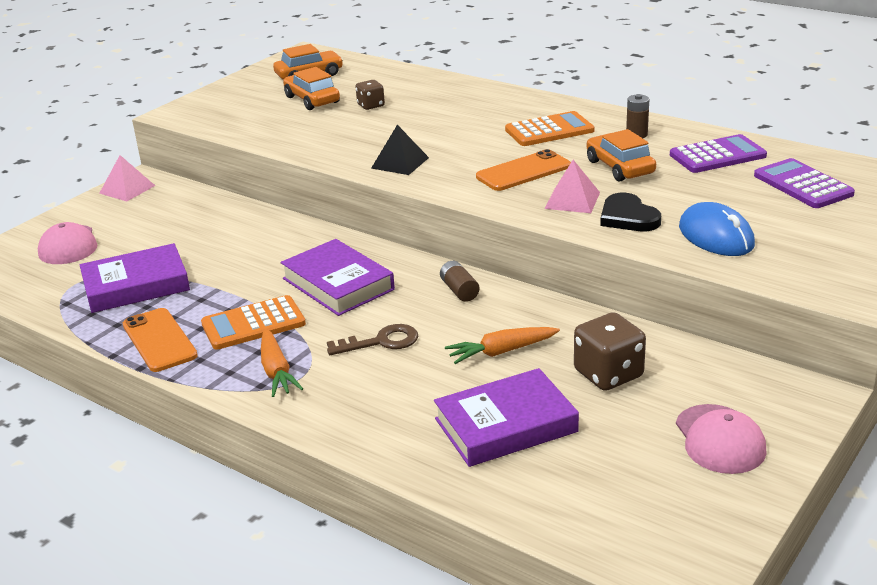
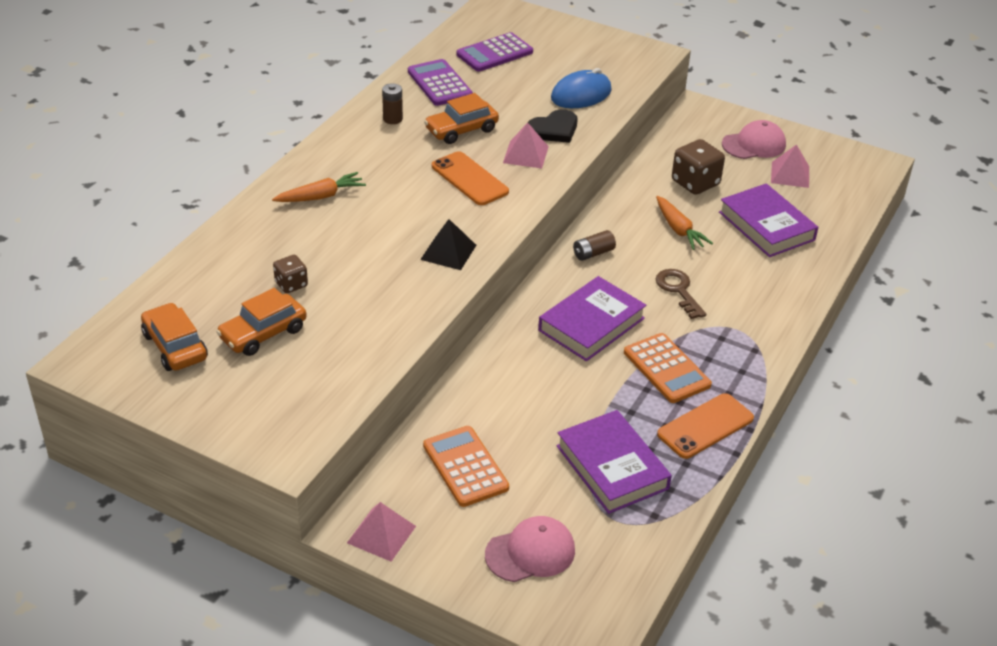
camera: 100 degrees left, 10 degrees up
orange carrot [261,329,303,397] -> orange carrot moved to [272,172,366,202]
orange calculator [505,111,594,146] -> orange calculator moved to [423,426,509,507]
none -> pink pyramid [771,144,809,188]

